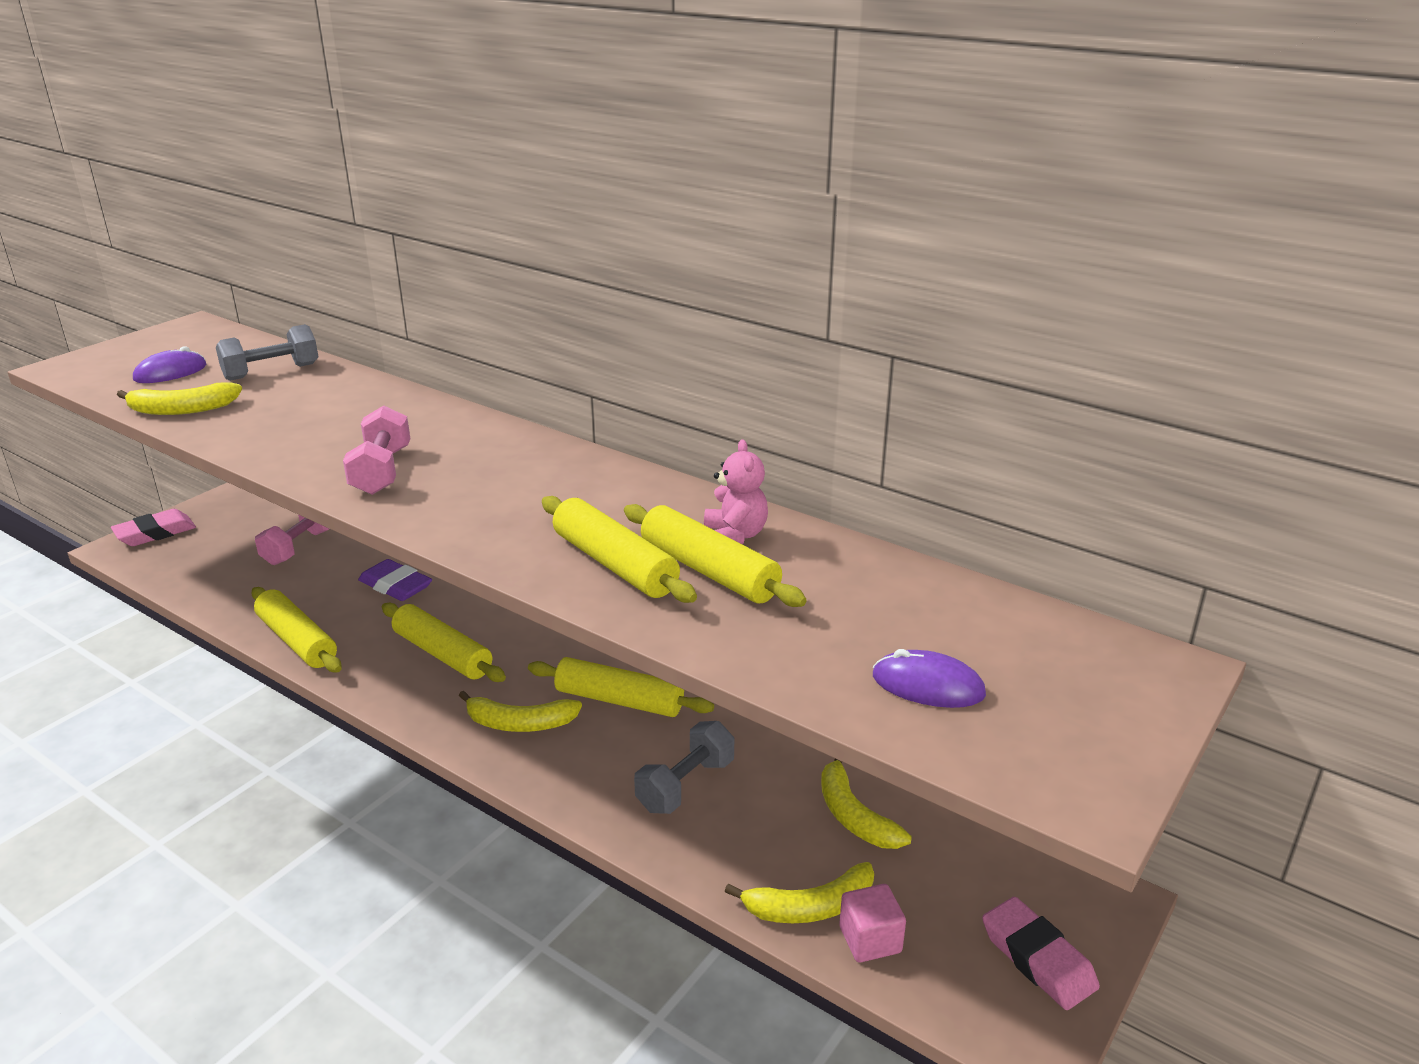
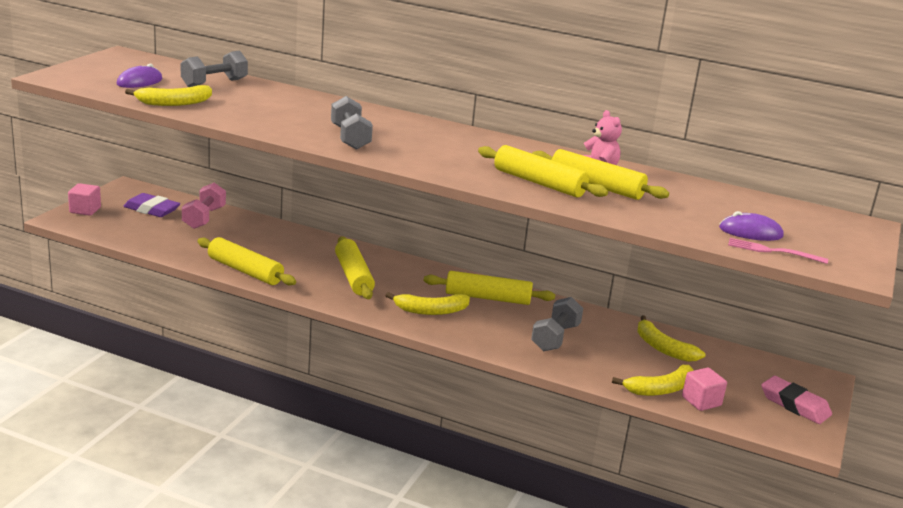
camera: 15 degrees left, 5 degrees down
pink eraser [111,509,196,546] -> pink cube [68,183,101,216]
pink dumbbell [343,406,410,495] -> grey dumbbell [331,96,373,150]
purple eraser [358,559,432,601] -> purple eraser moved to [123,193,180,217]
yellow rolling pin [382,603,506,682] -> yellow rolling pin turned 45 degrees clockwise [335,236,375,299]
none -> pink fork [728,238,828,264]

